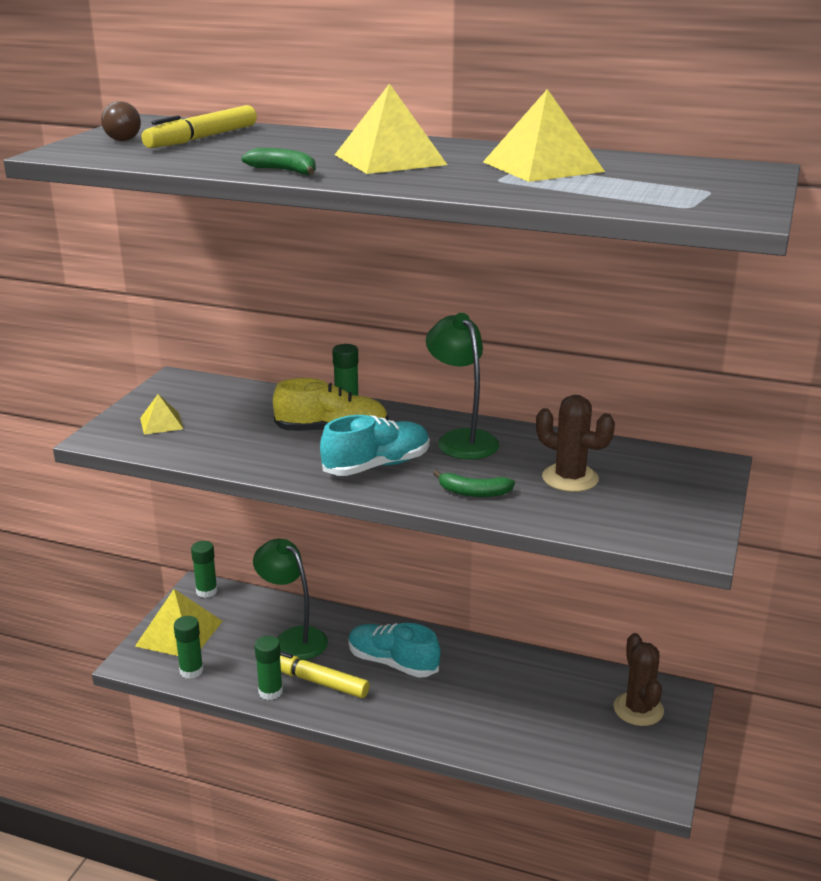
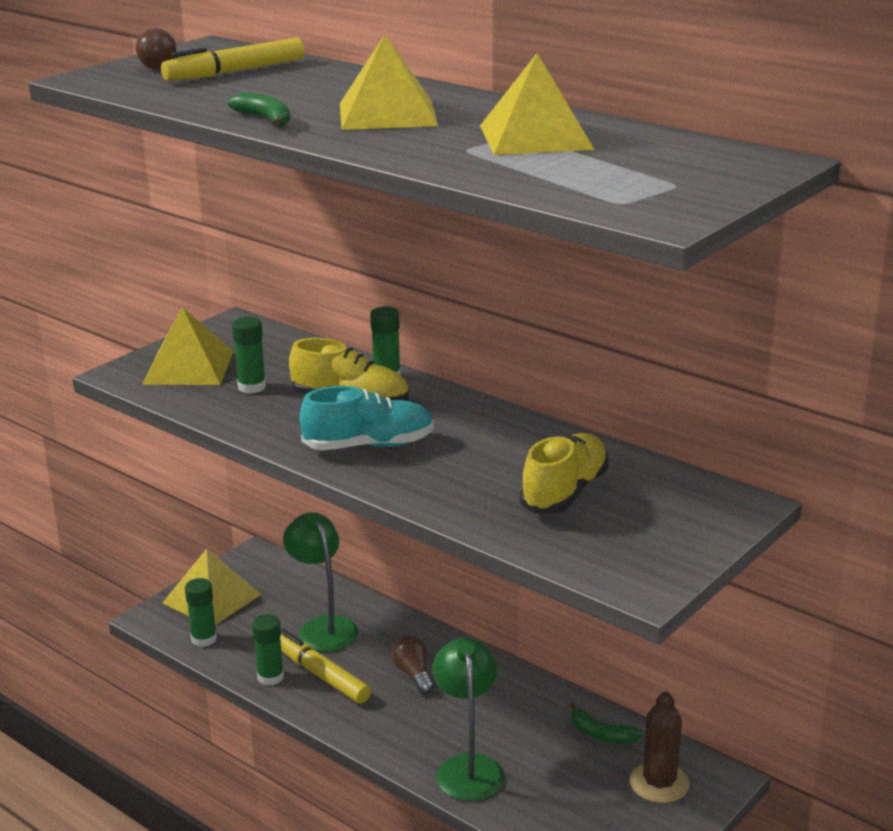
camera: 20 degrees right, 0 degrees up
yellow pyramid [140,394,183,435] -> yellow pyramid [142,307,233,385], size x1.87
green glue stick [191,541,217,598] -> green glue stick moved to [232,317,266,394]
turquoise shoe [348,623,441,678] -> brown light bulb [391,635,434,694]
green lamp [426,313,499,459] -> green lamp moved to [433,638,504,801]
green banana [433,470,515,497] -> green banana moved to [570,703,643,744]
brown cactus [536,395,615,492] -> yellow shoe [520,433,609,514]

